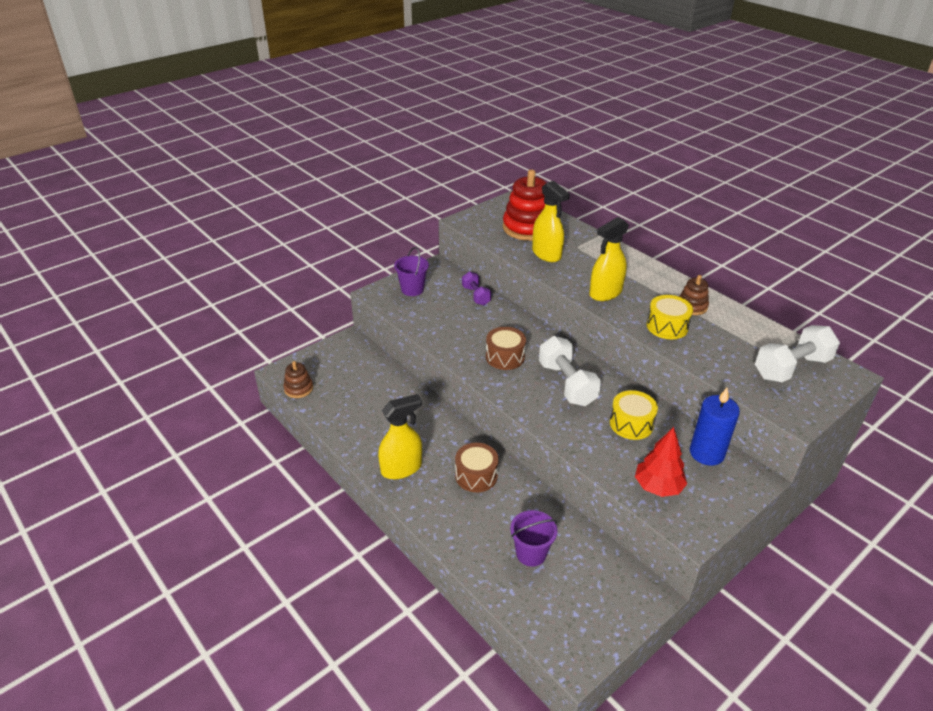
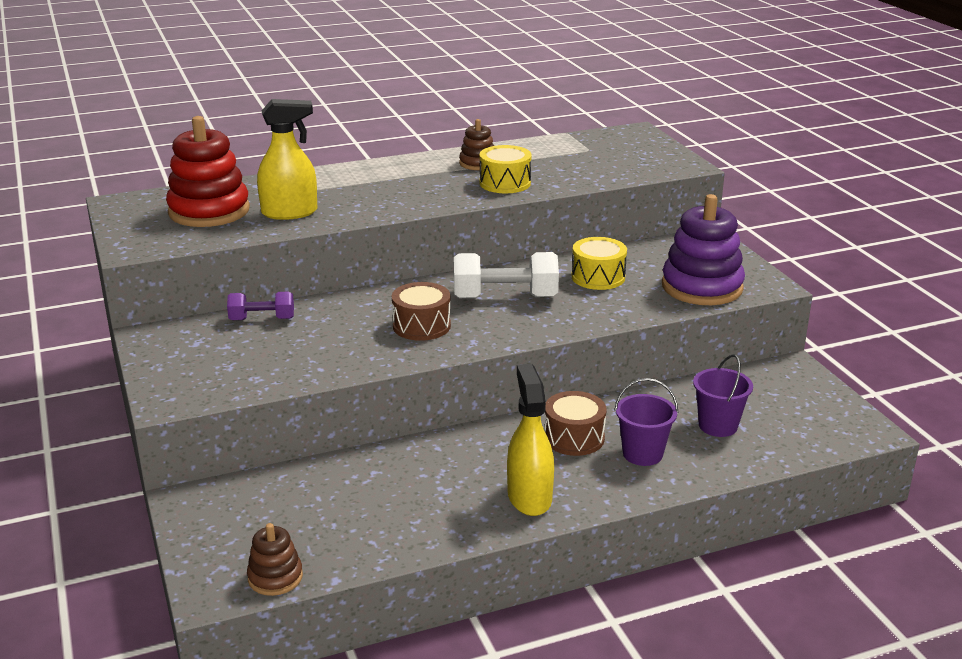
camera: 70 degrees left, 10 degrees down
purple bucket [394,247,429,296] -> purple bucket moved to [614,378,678,466]
yellow spray bottle [589,217,629,301] -> none
red tree [635,427,687,497] -> purple stacking toy [662,194,745,305]
blue candle [690,388,740,466] -> none
white dumbbell [755,325,840,383] -> none

